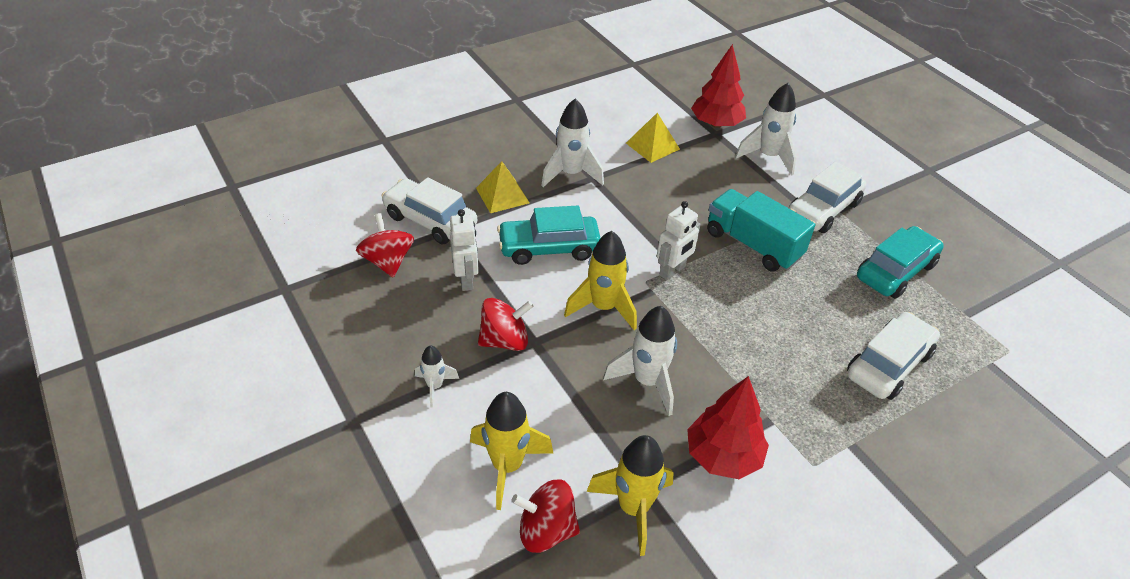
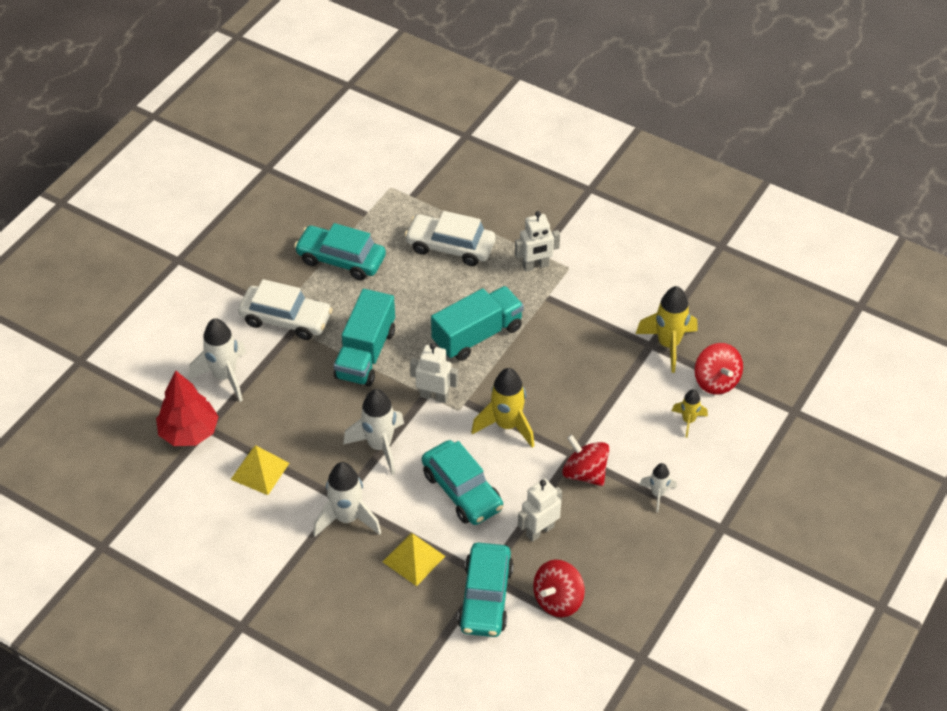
camera: 115 degrees left, 5 degrees up
white car [382,177,477,244] -> turquoise car [458,543,514,637]
yellow rocket [470,392,553,510] -> yellow rocket [672,389,708,438], size x0.56
white rocket [603,306,677,416] -> white rocket moved to [343,389,404,475]
red tree [687,376,769,479] -> none
none -> turquoise truck [431,286,524,361]
none -> white robot [515,211,560,272]

